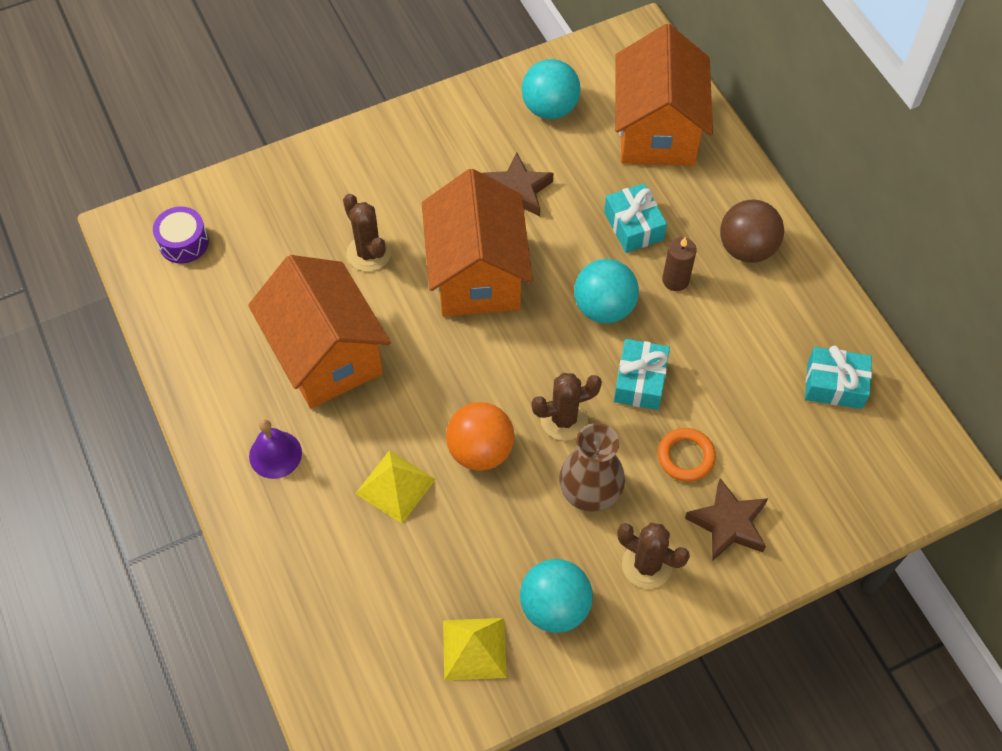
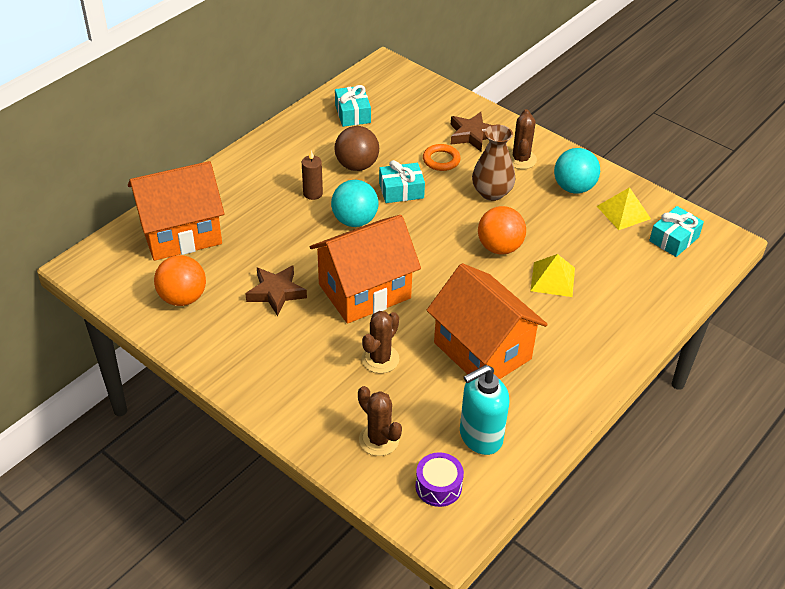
camera: 115 degrees left, 15 degrees down
orange house [248,255,391,408] -> orange house turned 75 degrees counterclockwise [426,263,548,379]
purple bell [249,419,302,479] -> none
turquoise ball [522,59,581,119] -> orange ball [154,255,206,306]
brown cactus [532,373,602,440] -> brown cactus moved to [358,386,402,456]
turquoise gift [604,183,667,253] -> turquoise gift moved to [649,206,704,257]
brown ball [720,199,784,263] -> brown ball moved to [335,126,379,171]
none -> turquoise soap dispenser [460,365,510,455]

